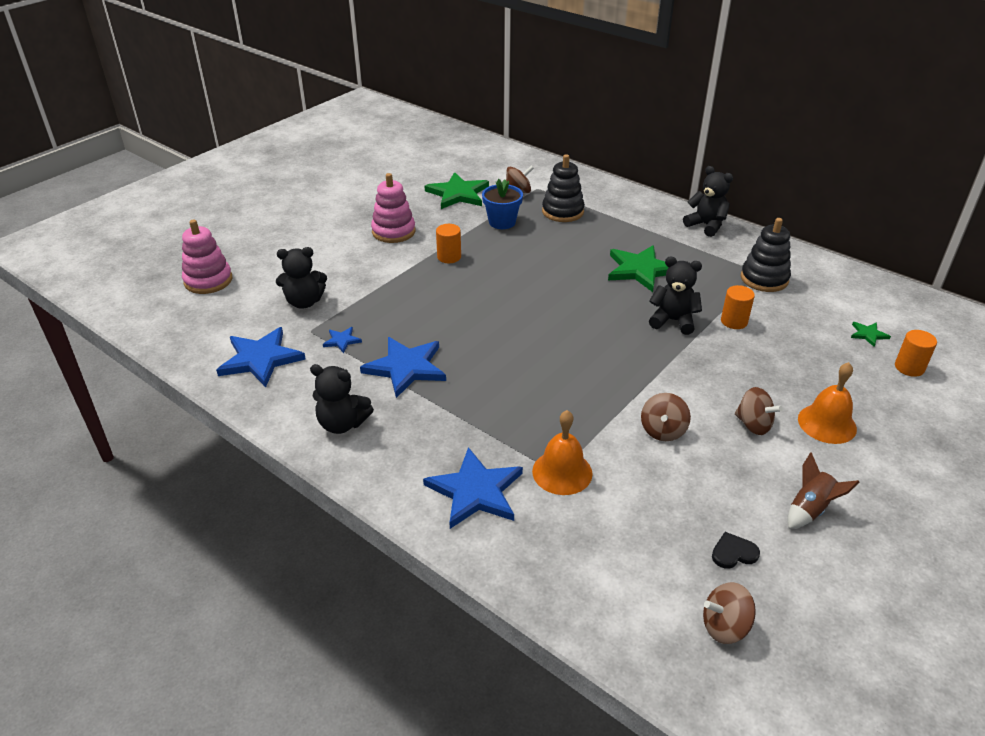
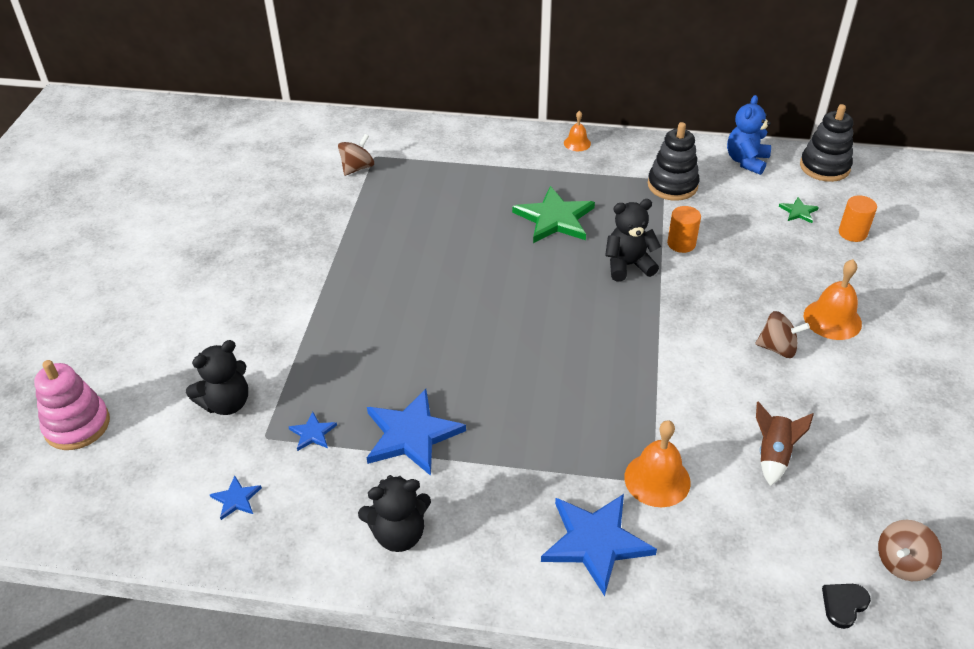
camera: 30 degrees left, 5 degrees up
blue star [216,327,306,387] -> blue star [210,476,262,520], size x0.46
pink stacking toy [371,173,415,243] -> none
green star [425,172,489,209] -> none
orange cylinder [436,224,461,263] -> none
blue flower pot [482,179,523,229] -> none
black stacking toy [542,154,585,222] -> black stacking toy moved to [800,104,853,182]
brown spinning top [641,393,691,441] -> none
black teddy bear [683,166,733,237] -> orange bell [564,111,591,151]
black heart [712,532,760,569] -> black heart moved to [822,584,871,629]
brown rocket [788,452,859,529] -> brown rocket moved to [756,401,814,486]
none -> blue teddy bear [727,95,771,175]

